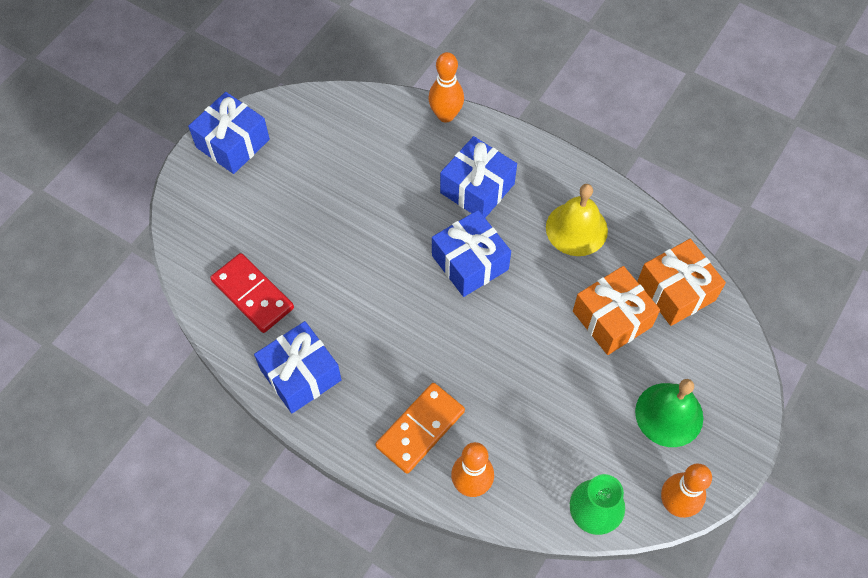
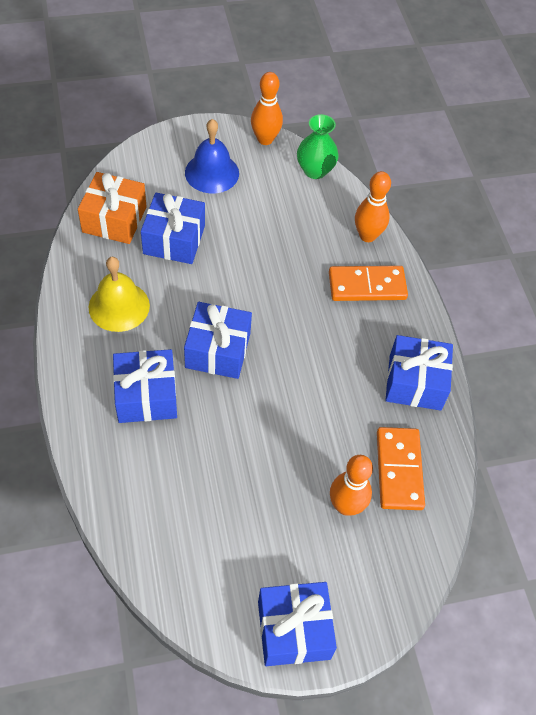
camera: 140 degrees left, 5 degrees down
red domino [210,253,294,333] -> orange domino [377,427,425,510]
orange bowling pin [429,52,464,122] -> orange bowling pin moved to [330,455,373,516]
orange gift [573,266,660,355] -> blue gift [141,193,205,264]
green bell [635,379,703,447] -> blue bell [185,119,239,194]

